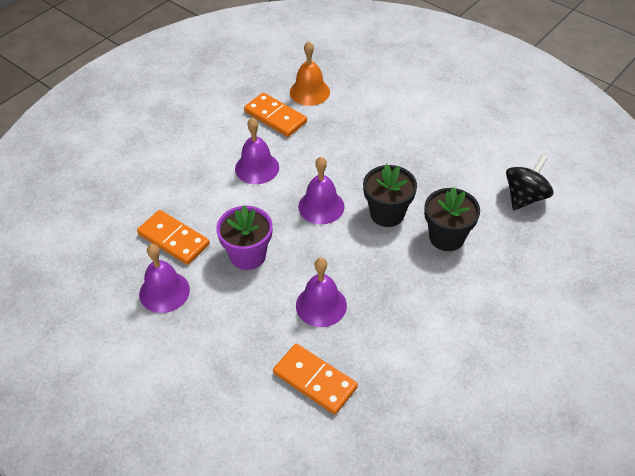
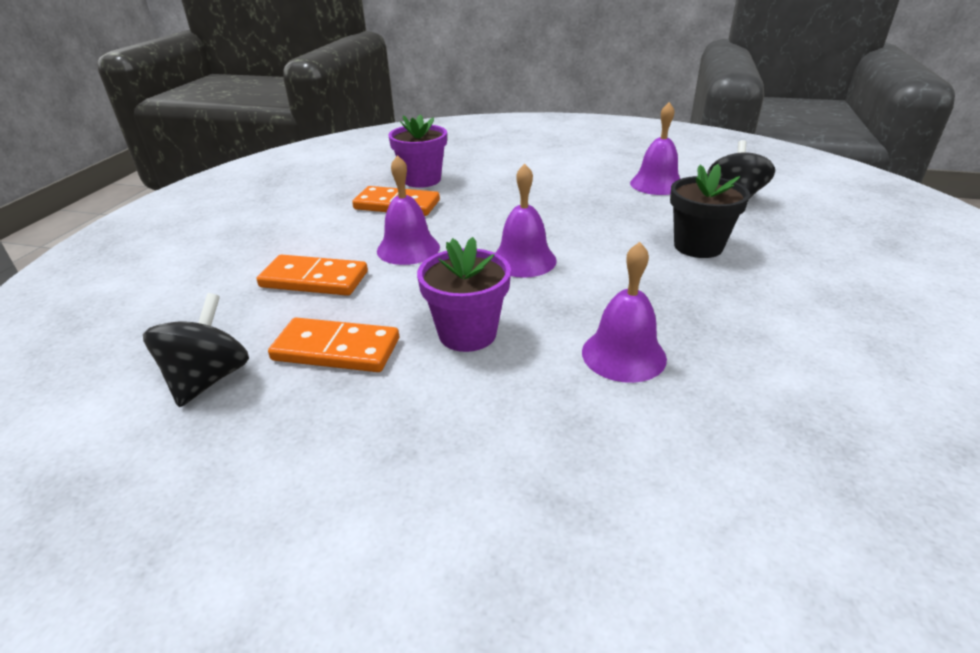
camera: 25 degrees left, 15 degrees down
purple bell [139,244,190,313] -> purple bell moved to [630,102,680,195]
orange domino [273,344,358,415] -> orange domino moved to [257,254,368,296]
orange bell [290,41,330,106] -> purple flower pot [388,115,447,188]
black flower pot [363,164,417,227] -> none
none -> black spinning top [143,293,249,407]

